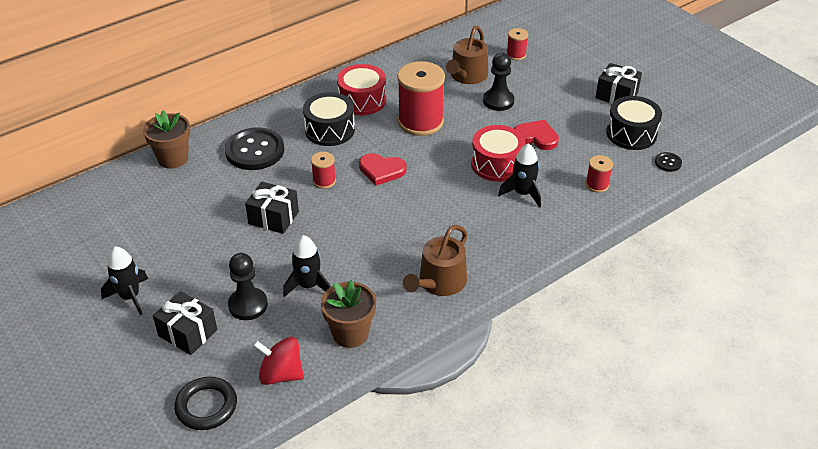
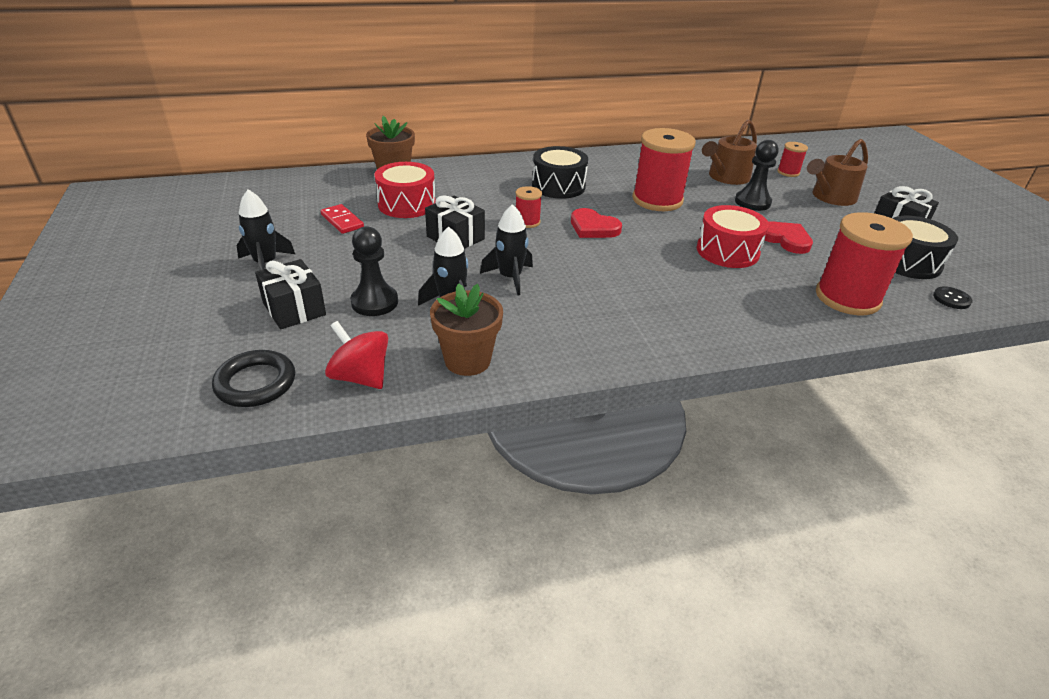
camera: 20 degrees right, 5 degrees down
black button [225,127,284,170] -> none
red drum [337,64,386,115] -> red drum moved to [374,162,436,218]
brown watering can [403,225,467,296] -> brown watering can moved to [807,139,868,206]
black rocket [498,143,541,208] -> black rocket moved to [480,204,533,295]
red spool [586,155,613,193] -> red spool [816,212,913,315], size x2.11
none -> red domino [321,204,364,234]

